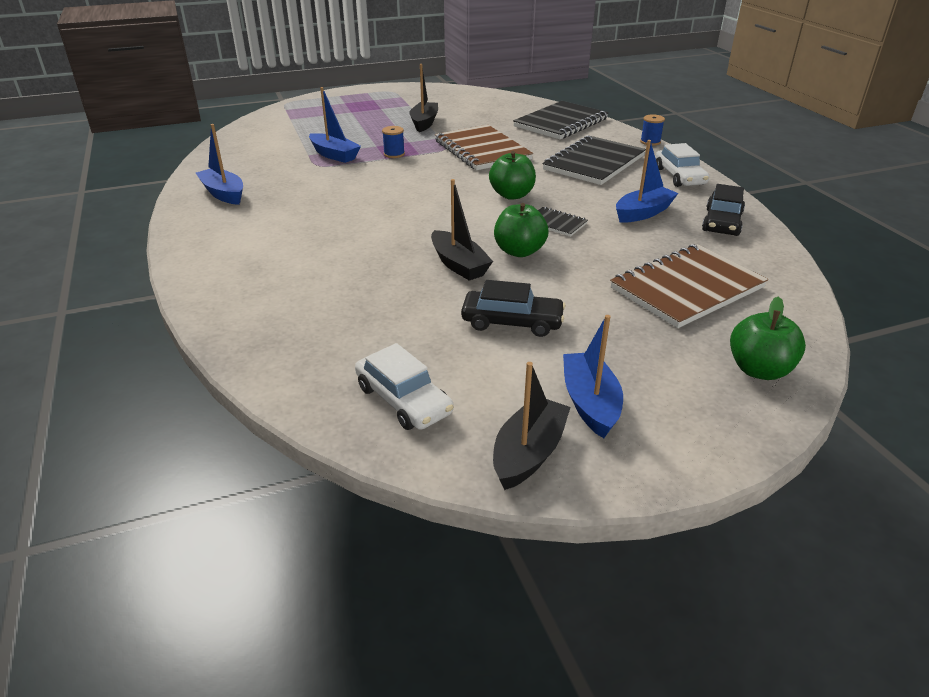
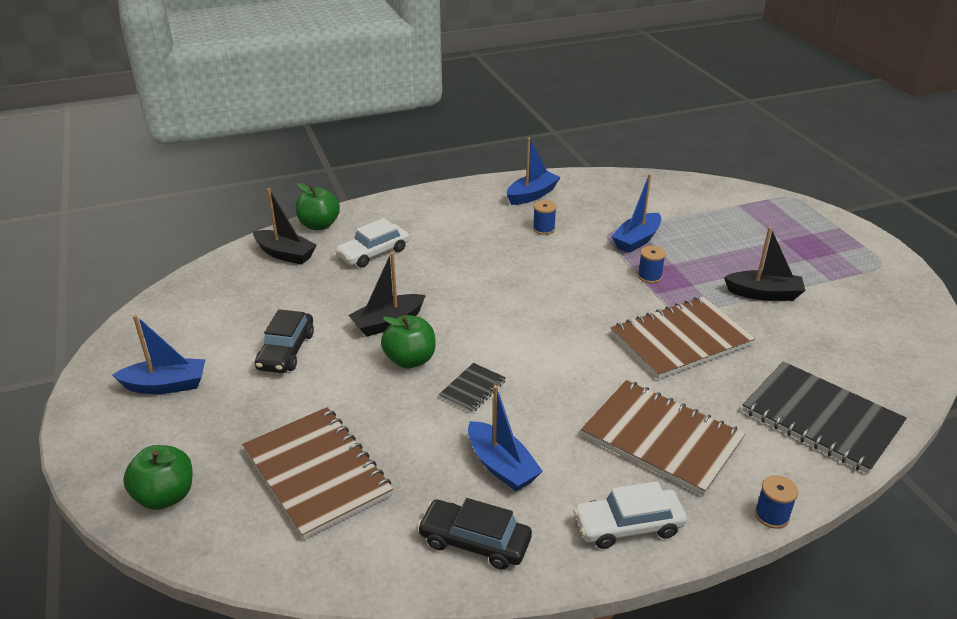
camera: 90 degrees right, 0 degrees up
white car [355,343,454,430] -> white car moved to [335,218,409,268]
green apple [489,151,536,200] -> green apple moved to [295,183,340,230]
black boat [493,362,571,490] -> black boat moved to [253,188,317,265]
black notebook [543,135,646,185] -> brown notebook [581,380,745,496]
none -> blue spool [533,200,557,235]

